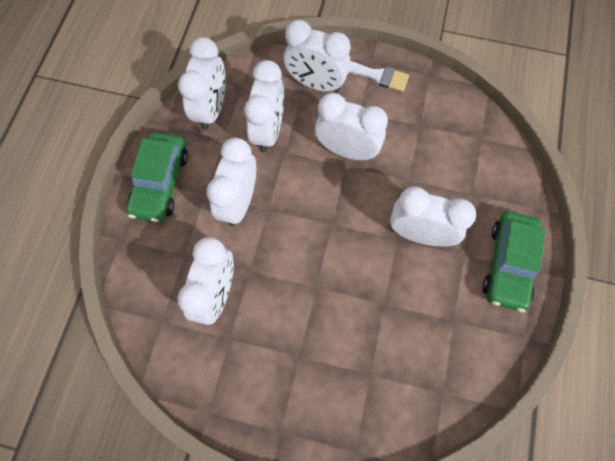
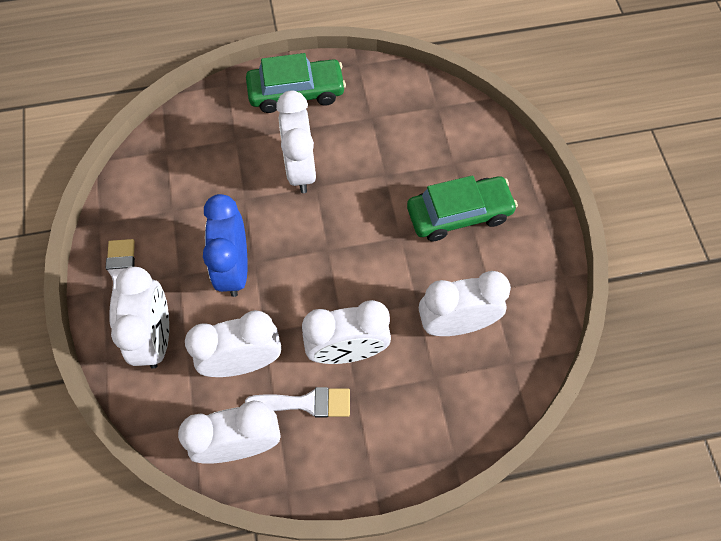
camera: 115 degrees left, 5 degrees down
green car [126,132,188,222] -> green car moved to [407,175,518,242]
white clock [315,93,388,160] -> blue clock [203,194,248,297]
none -> white brush [245,387,350,418]

